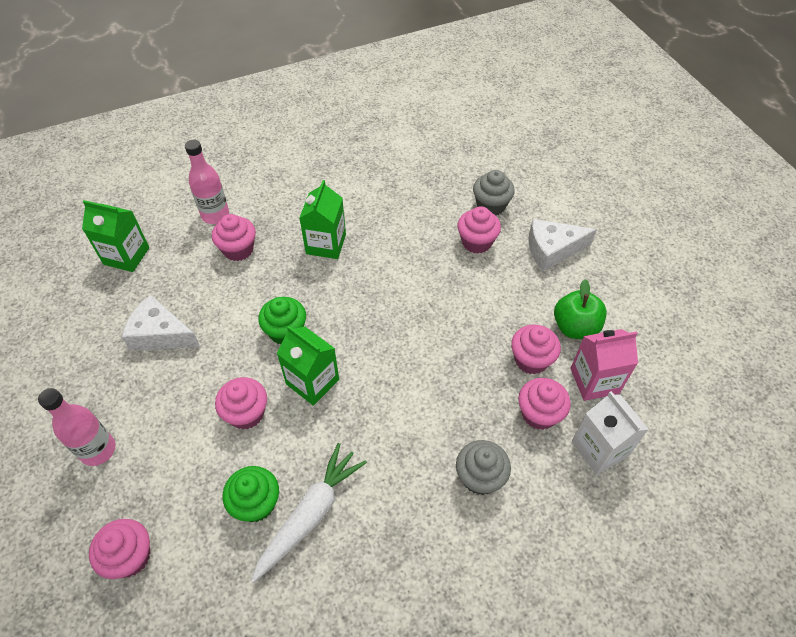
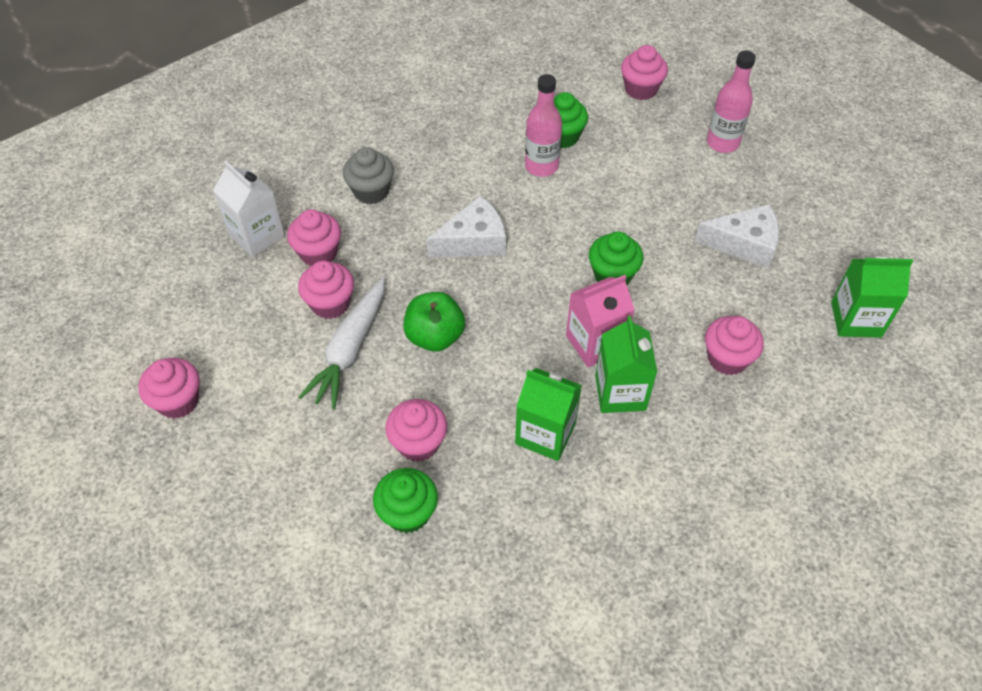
camera: 165 degrees right, 0 degrees up
pink bottle [185,140,229,224] -> pink bottle moved to [525,74,562,177]
pink cupcake [215,377,267,429] -> pink cupcake moved to [138,358,200,419]
white carrot [251,443,367,583] -> white carrot moved to [298,277,385,409]
green carton [277,325,339,406] -> green carton moved to [515,368,582,461]
grey cupcake [473,170,515,216] -> green cupcake [373,468,438,533]
white cheese [529,219,597,271] -> white cheese moved to [427,195,506,257]
green apple [554,279,607,339] -> green apple moved to [403,292,465,352]
pink carton [570,329,638,401] -> pink carton moved to [566,275,635,367]

